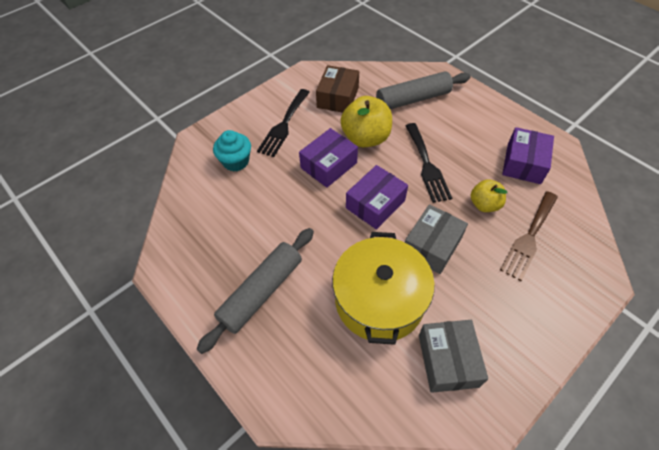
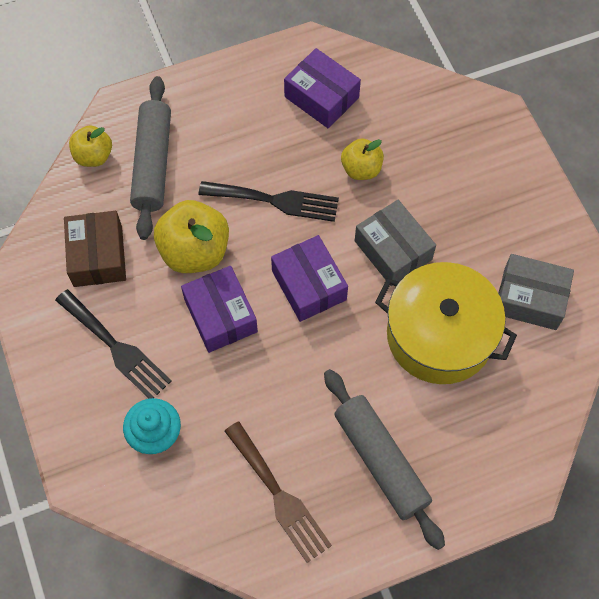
camera: 70 degrees left, 10 degrees up
brown box [316,65,359,113] -> brown box turned 45 degrees clockwise [64,211,126,287]
brown fork [500,191,558,281] -> brown fork moved to [224,421,332,563]
none -> yellow apple [69,125,112,167]

